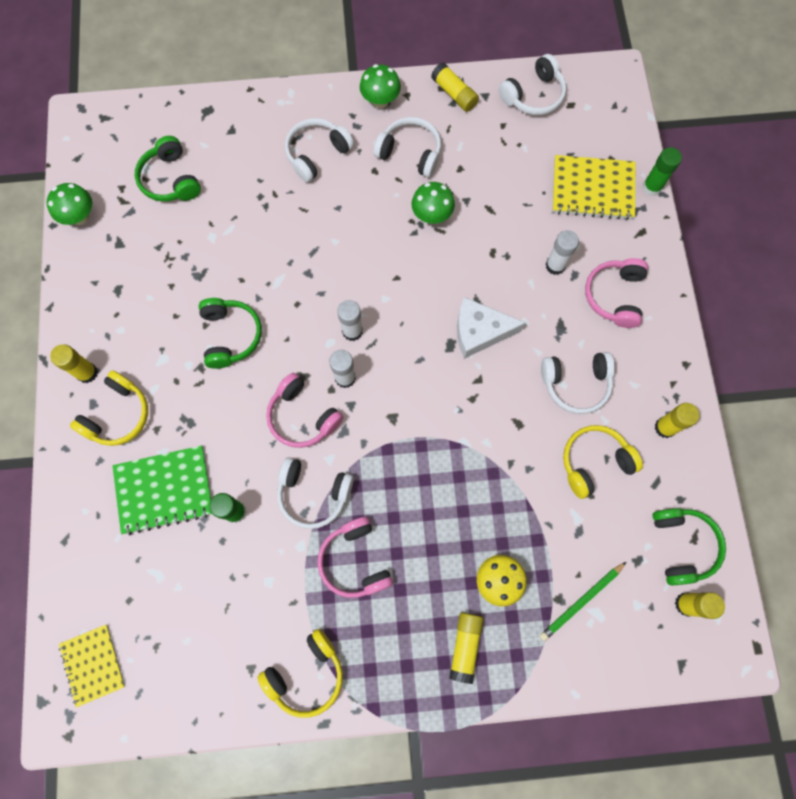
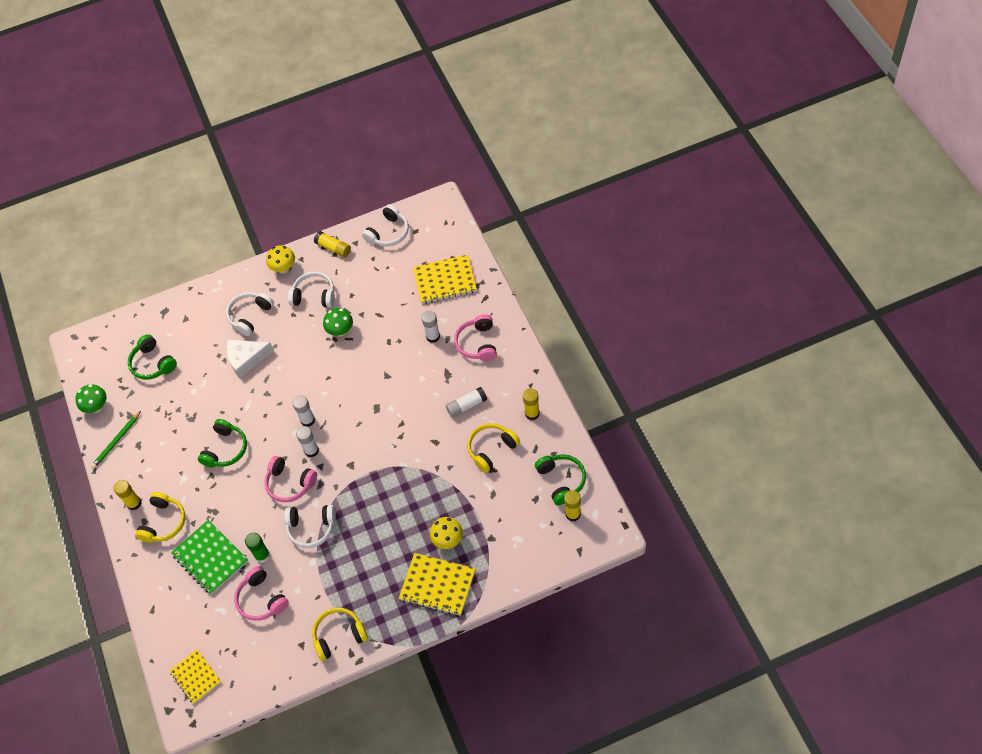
camera: 10 degrees left, 15 degrees down
green notebook [112,445,212,535] -> green notebook turned 75 degrees clockwise [171,520,248,595]
green headphones [199,298,262,369] -> green headphones turned 45 degrees clockwise [198,419,247,468]
yellow headphones [258,629,343,718] -> yellow headphones turned 150 degrees counterclockwise [312,608,368,661]
pink headphones [318,517,393,598] -> pink headphones moved to [234,566,289,621]
green mushroom [360,64,401,108] -> yellow mushroom [266,245,295,274]
yellow glue stick [449,612,483,684] -> yellow notebook [399,553,476,616]
white cheese [457,297,525,359] -> white cheese moved to [226,340,274,378]
green pencil [540,562,626,641] -> green pencil moved to [91,411,141,469]
white headphones [541,352,615,414] -> white glue stick [446,387,487,418]
green glue stick [642,147,682,196] -> none

